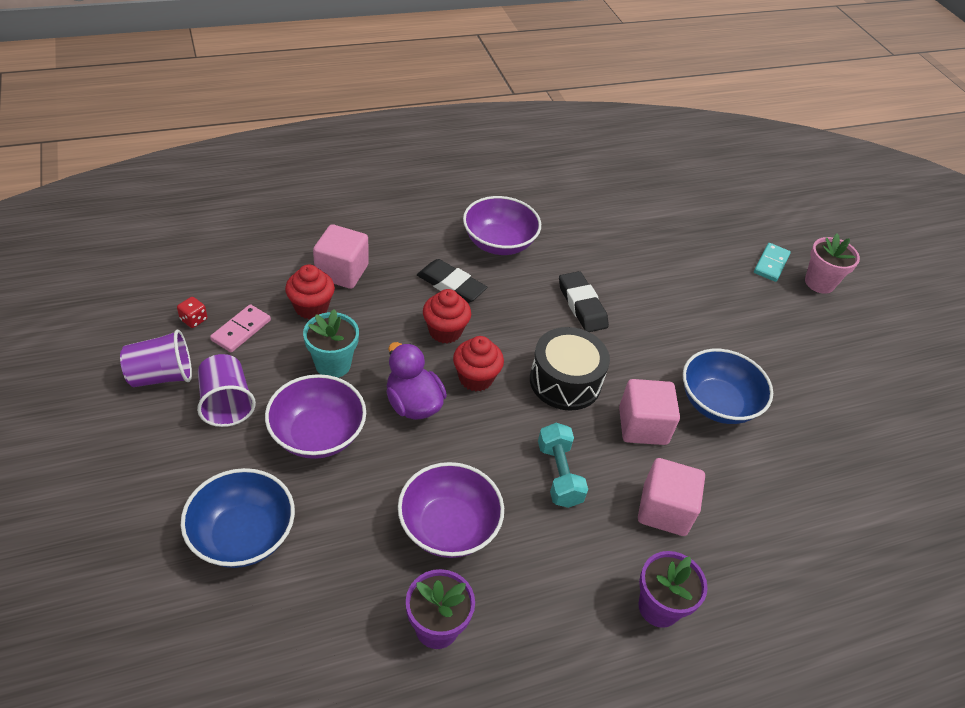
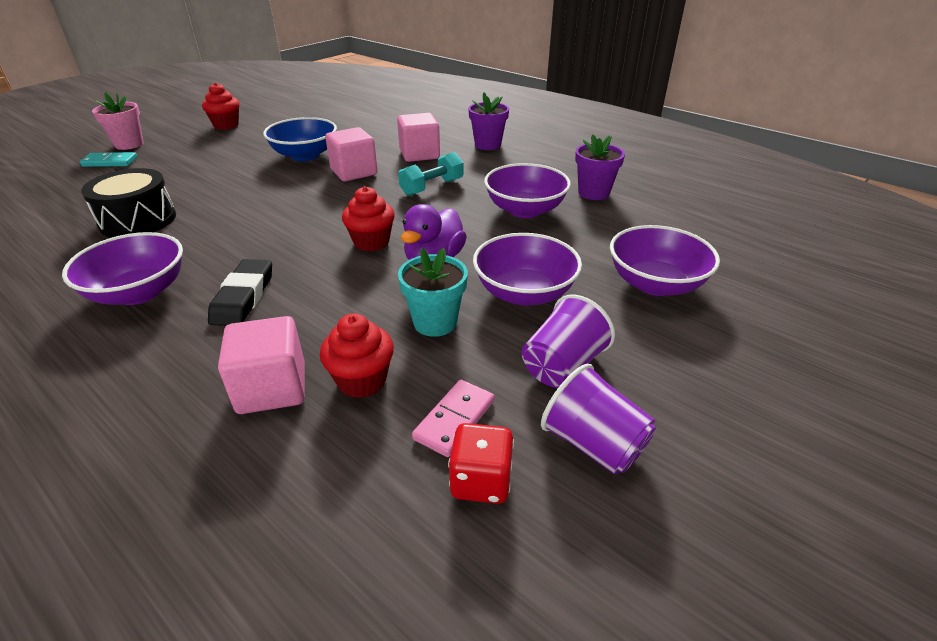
camera: 115 degrees left, 10 degrees down
red dice [177,297,207,328] -> red dice [448,423,514,504], size x1.57
blue bowl [181,468,295,568] -> purple bowl [610,225,720,296]
pink domino [210,304,271,352] -> pink domino turned 60 degrees counterclockwise [412,380,495,457]
red cupcake [423,289,471,343] -> red cupcake moved to [202,83,240,130]
black drum [530,327,610,411] -> black drum moved to [81,168,176,237]
black eraser [559,271,609,332] -> none

